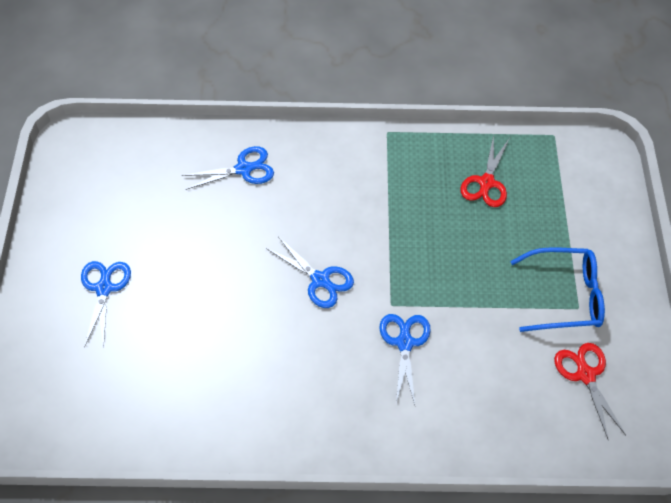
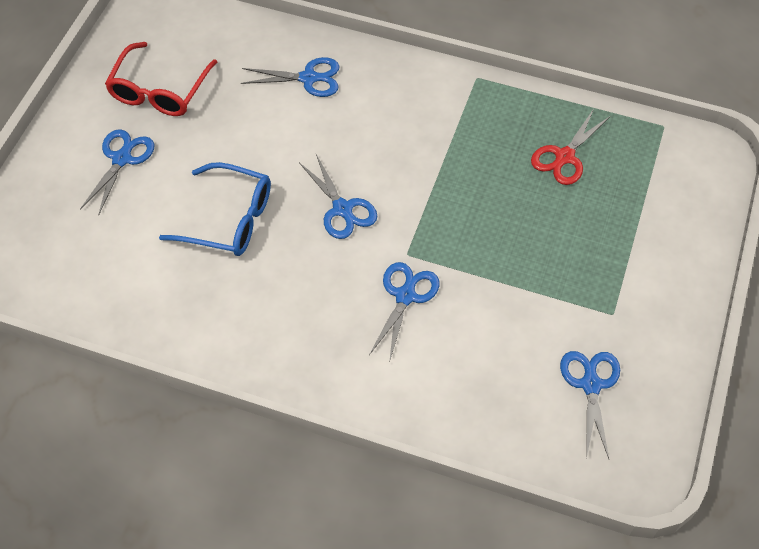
camera: 20 degrees right, 0 degrees up
blue glasses [510,247,605,332] -> blue glasses moved to [159,162,271,256]
red scissors [554,343,626,439] -> blue scissors [560,351,620,459]
none -> red glasses [105,42,217,116]

